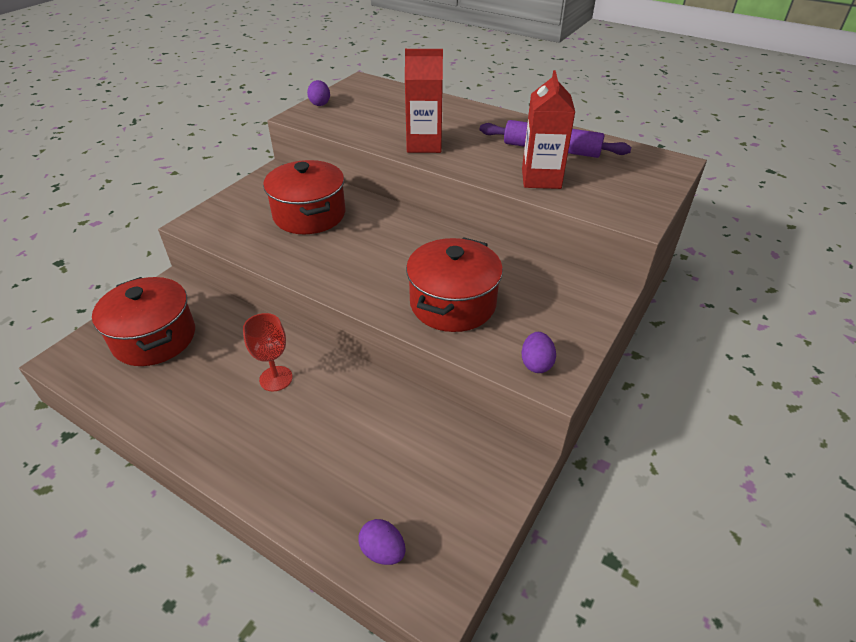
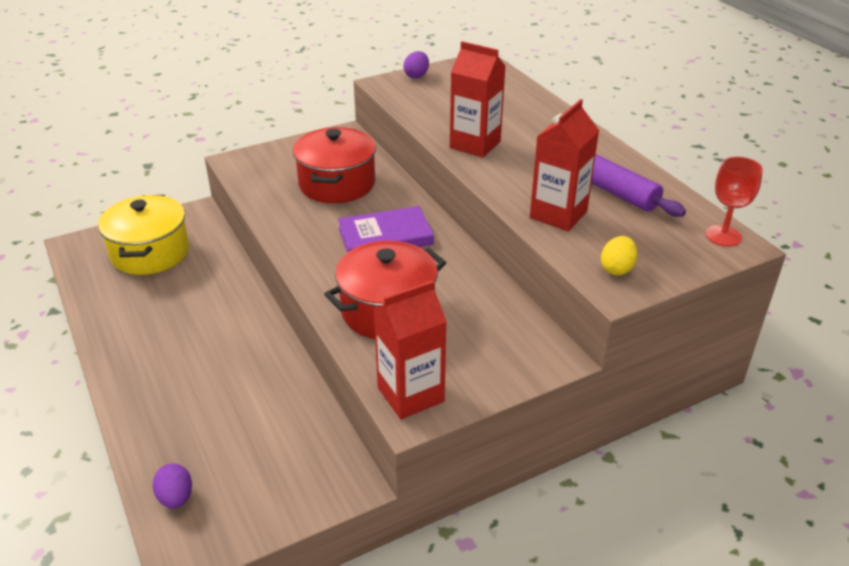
camera: 30 degrees right, 5 degrees down
red pot [92,277,195,366] -> yellow pot [98,195,189,275]
red goblet [243,313,293,392] -> red goblet moved to [705,157,763,247]
purple egg [522,332,556,373] -> red carton [374,280,447,419]
none -> purple book [338,206,434,253]
none -> yellow egg [601,236,638,275]

